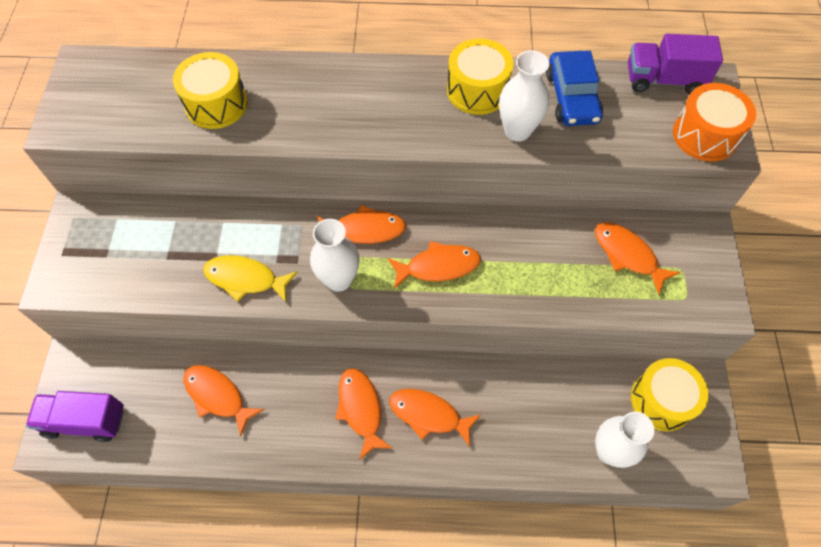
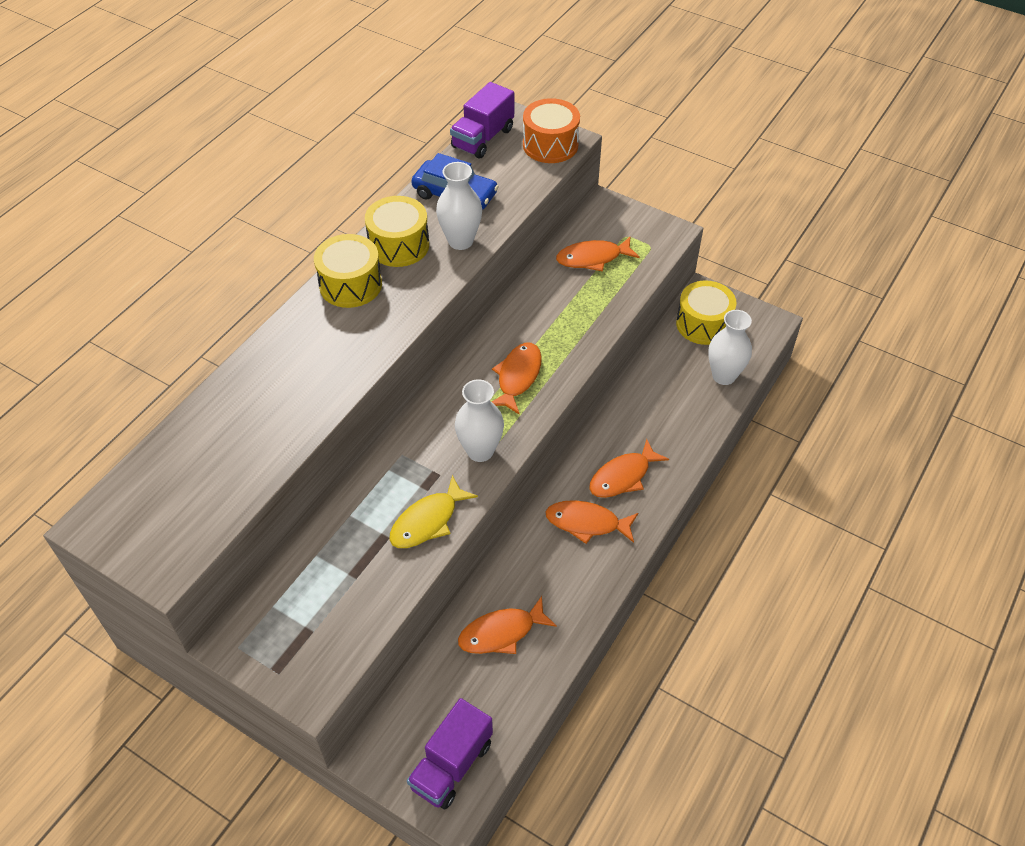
camera: 60 degrees left, 10 degrees down
yellow drum [173,52,248,129] -> yellow drum moved to [314,234,382,308]
orange fish [317,205,406,244] -> none

